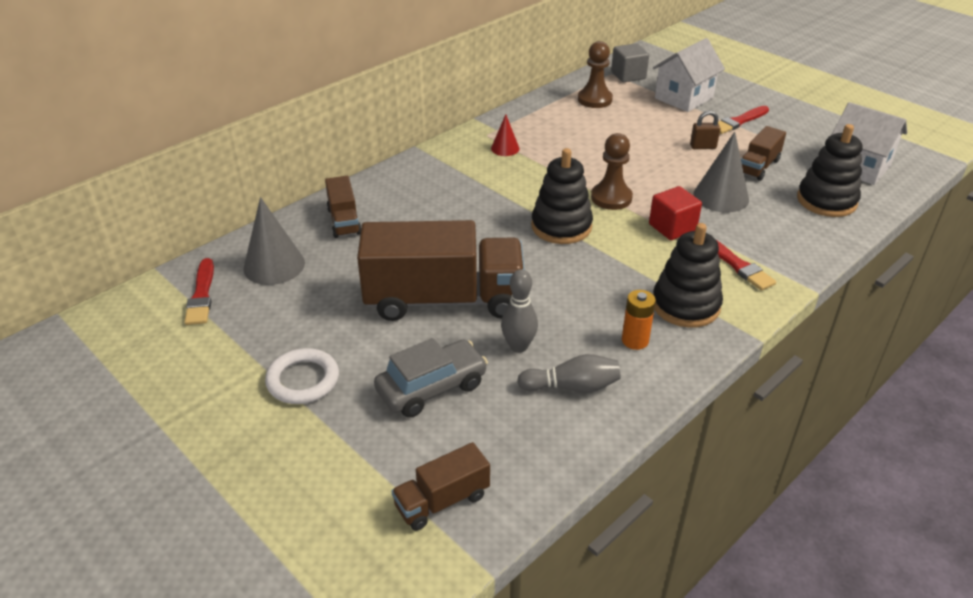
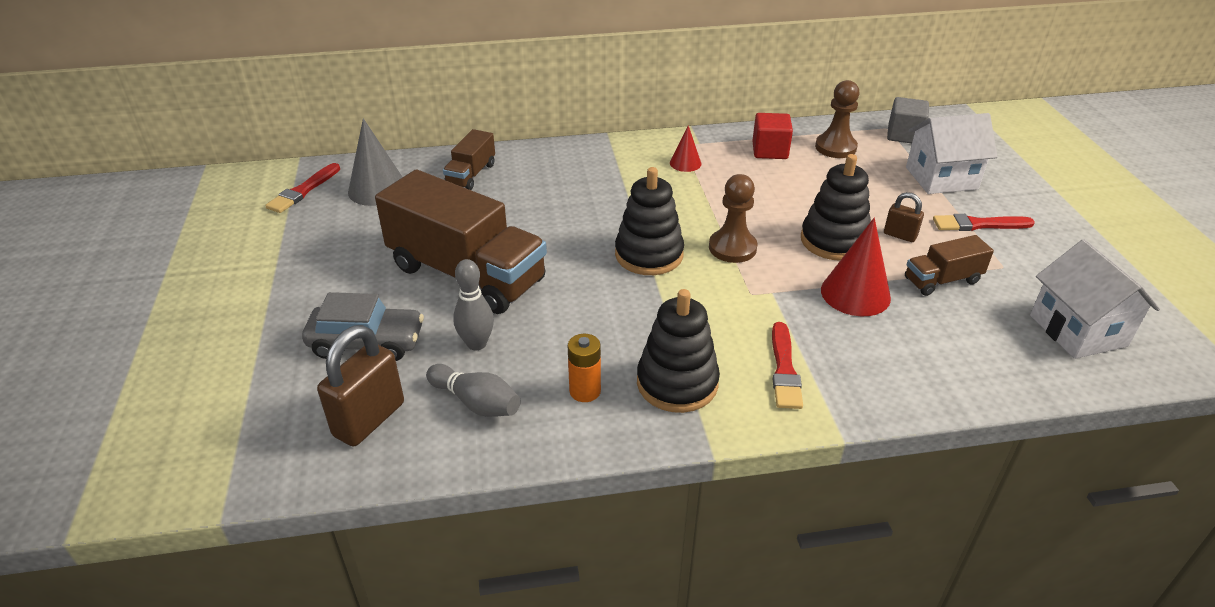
camera: 35 degrees right, 0 degrees up
white ring [265,348,339,404] -> none
brown truck [391,442,490,531] -> none
red cube [649,186,702,240] -> red cube moved to [752,113,793,159]
grey cone [693,132,749,212] -> red cone [821,218,891,316]
black stacking toy [797,124,862,217] -> black stacking toy moved to [801,154,871,261]
none -> brown padlock [317,325,404,447]

